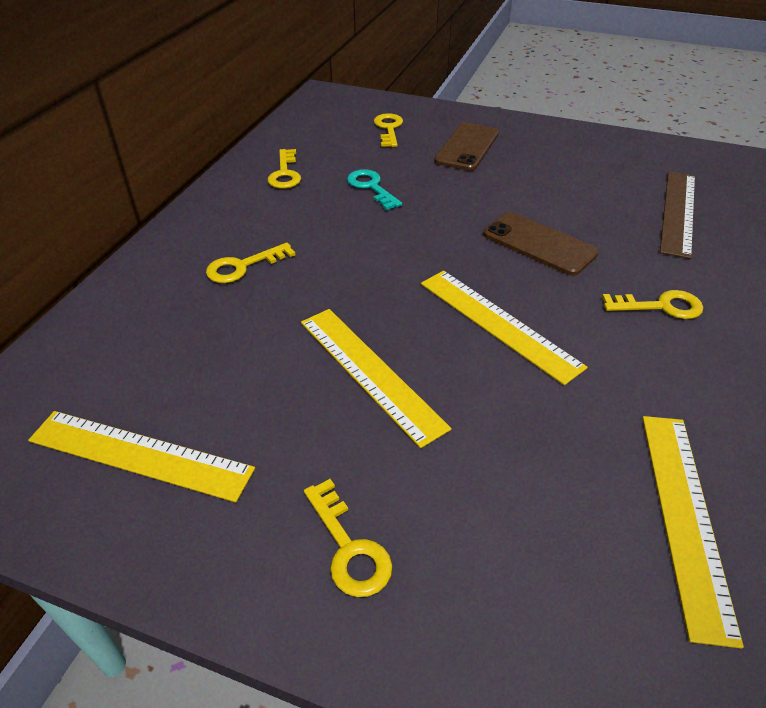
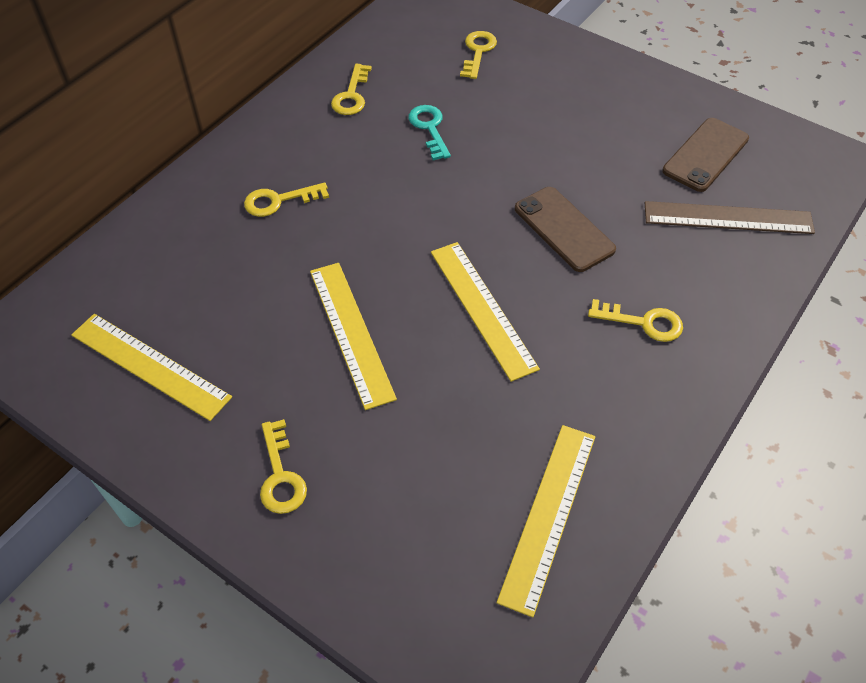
camera: 15 degrees right, 10 degrees up
brown phone [434,123,499,171] -> brown phone moved to [662,118,749,192]
brown ruler [660,171,695,259] -> brown ruler turned 60 degrees clockwise [645,201,815,234]

